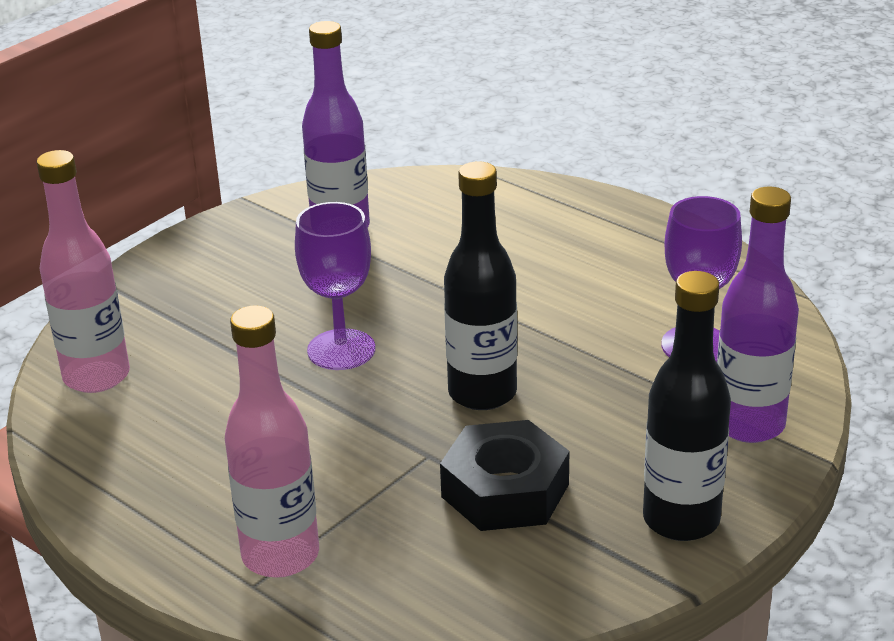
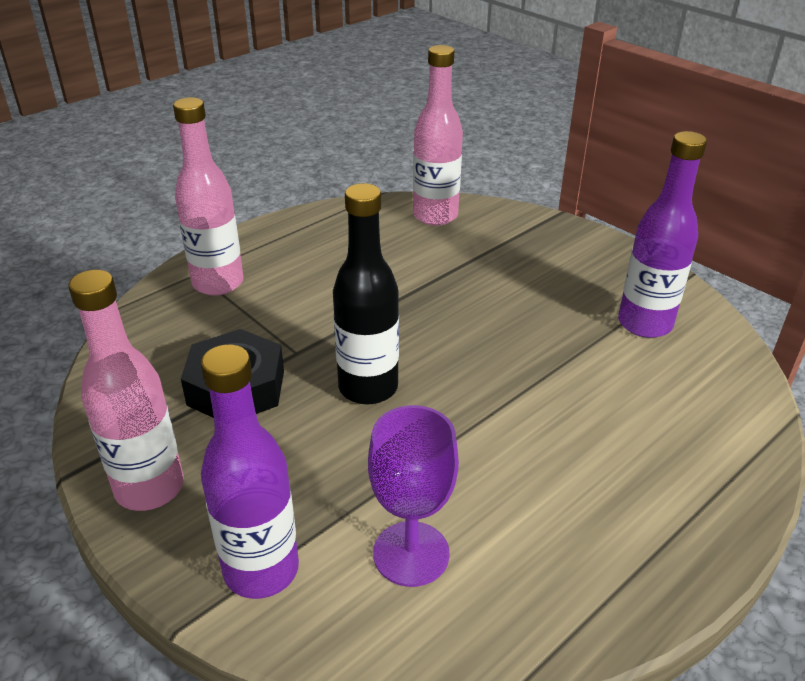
camera: 95 degrees right, 5 degrees up
purple goblet [295,202,375,370] -> none
black bottle [643,271,731,541] -> pink bottle [68,270,184,511]

